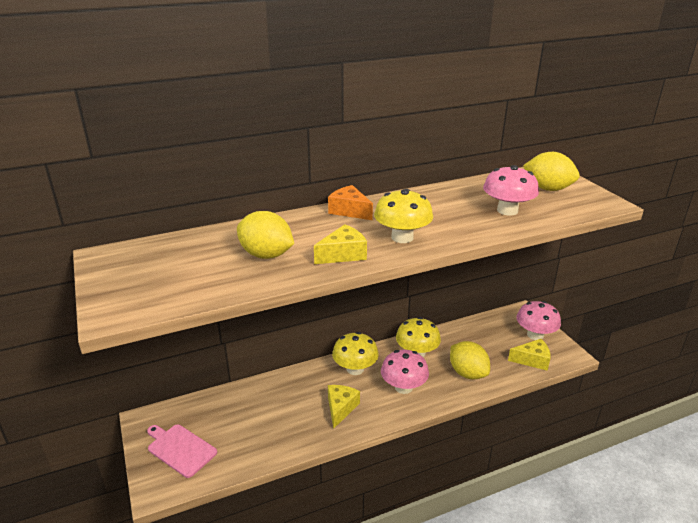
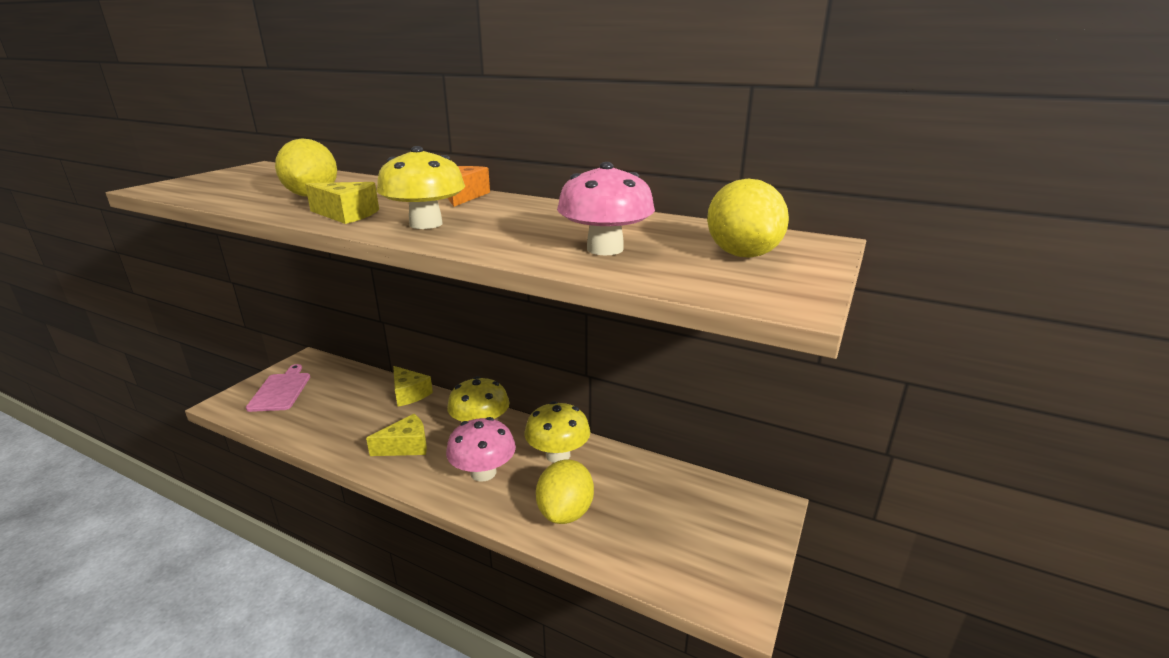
camera: 50 degrees right, 5 degrees down
yellow cheese [508,339,551,371] -> yellow cheese moved to [393,366,433,407]
pink mushroom [517,301,561,340] -> none

